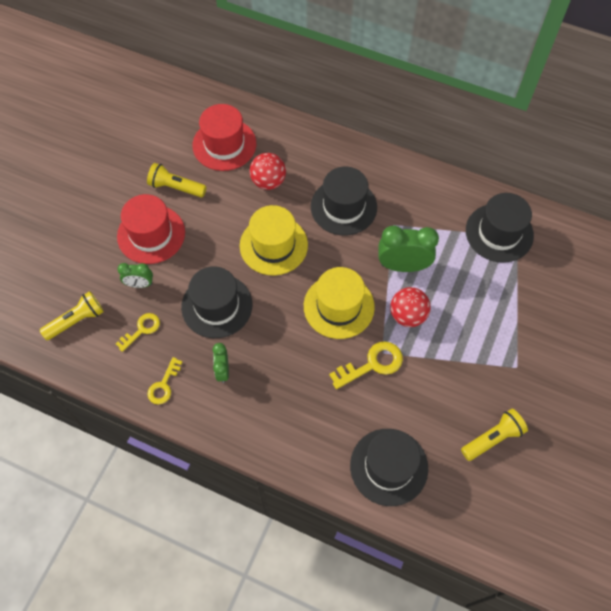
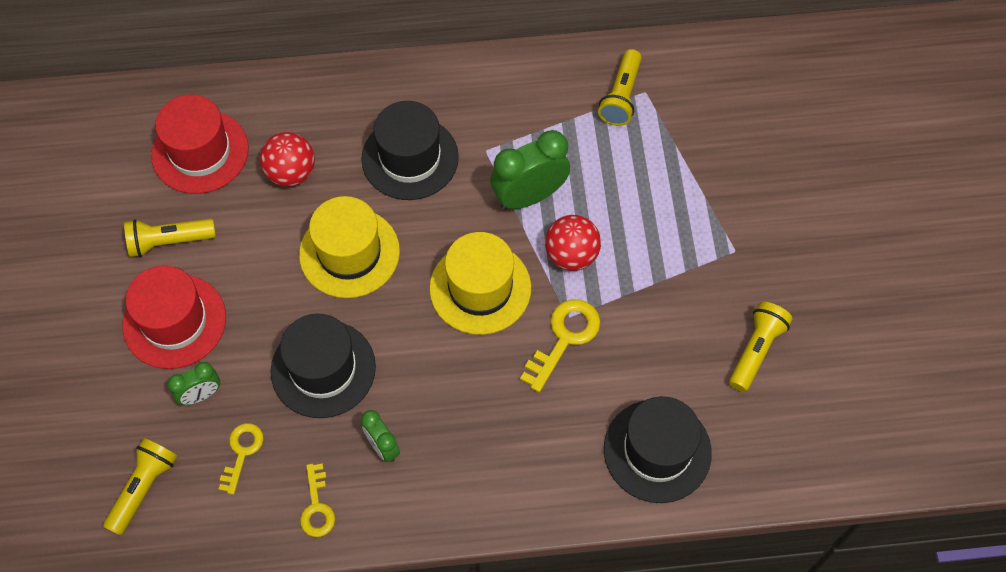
camera: 30 degrees left, 0 degrees up
black hat [466,193,534,263] -> yellow flashlight [598,49,642,126]

